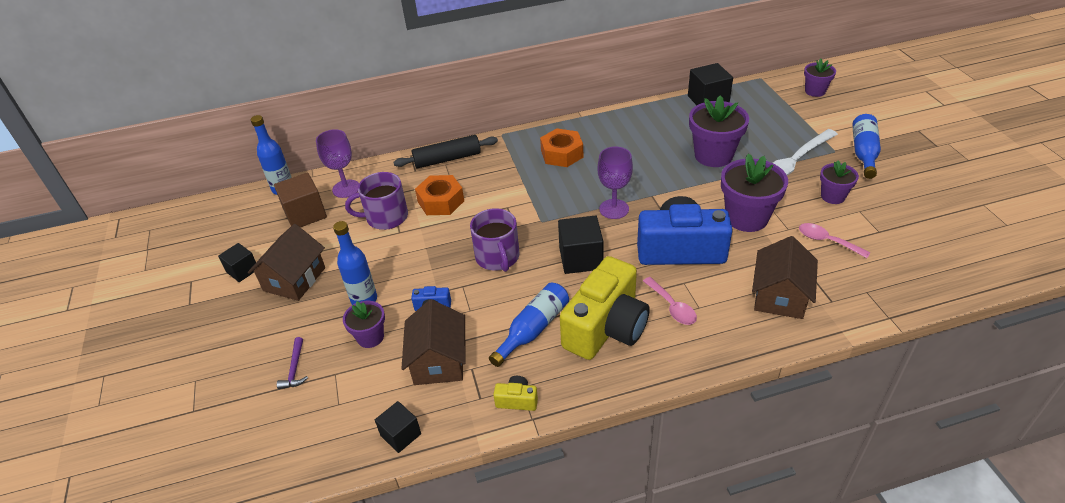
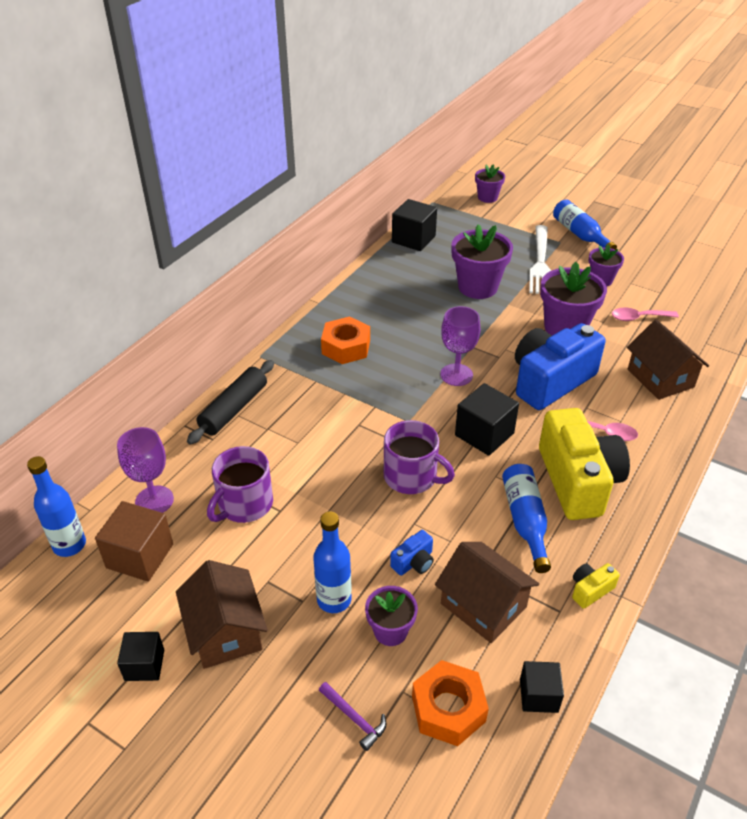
camera: 45 degrees left, 0 degrees up
orange nut [415,175,464,215] -> orange nut moved to [412,660,489,746]

